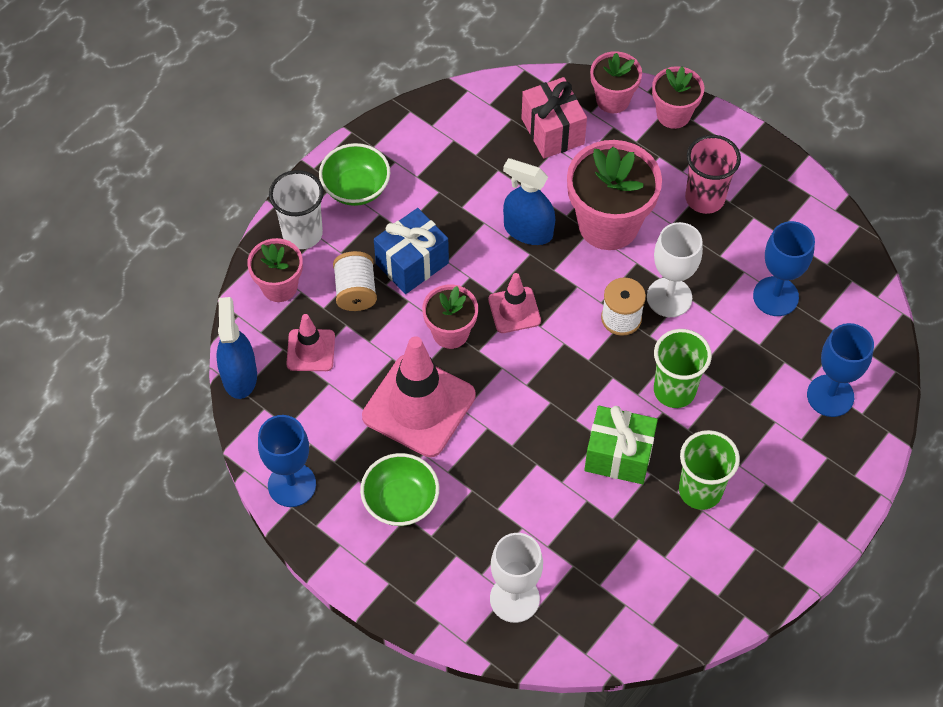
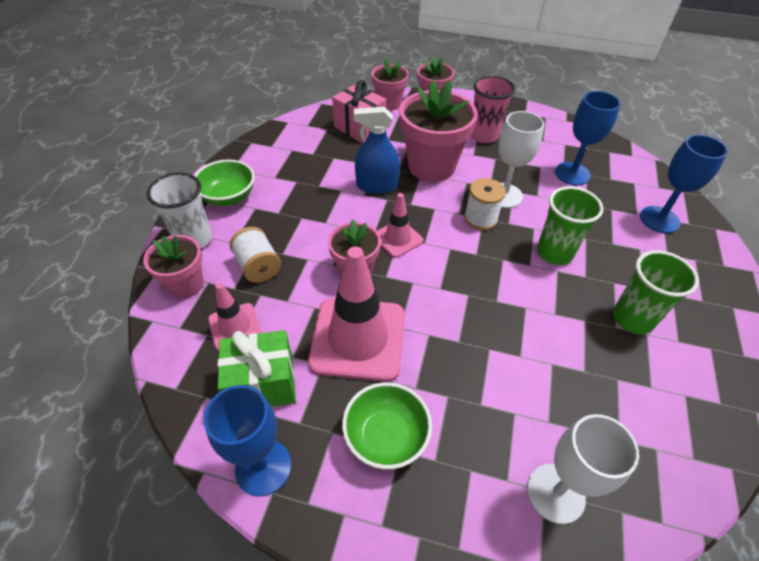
camera: 25 degrees left, 10 degrees down
blue spray bottle [216,297,257,399] -> none
blue gift [374,208,449,294] -> none
green gift [584,406,658,484] -> green gift moved to [218,330,296,407]

